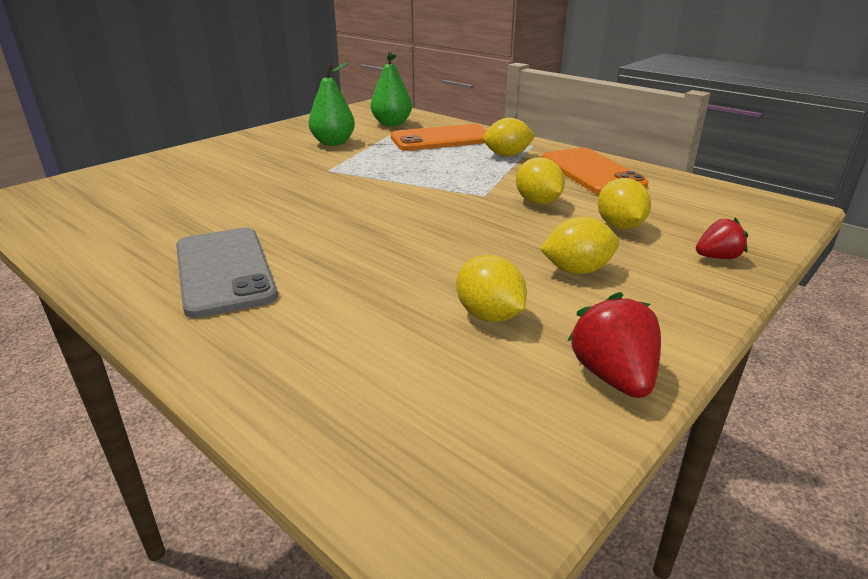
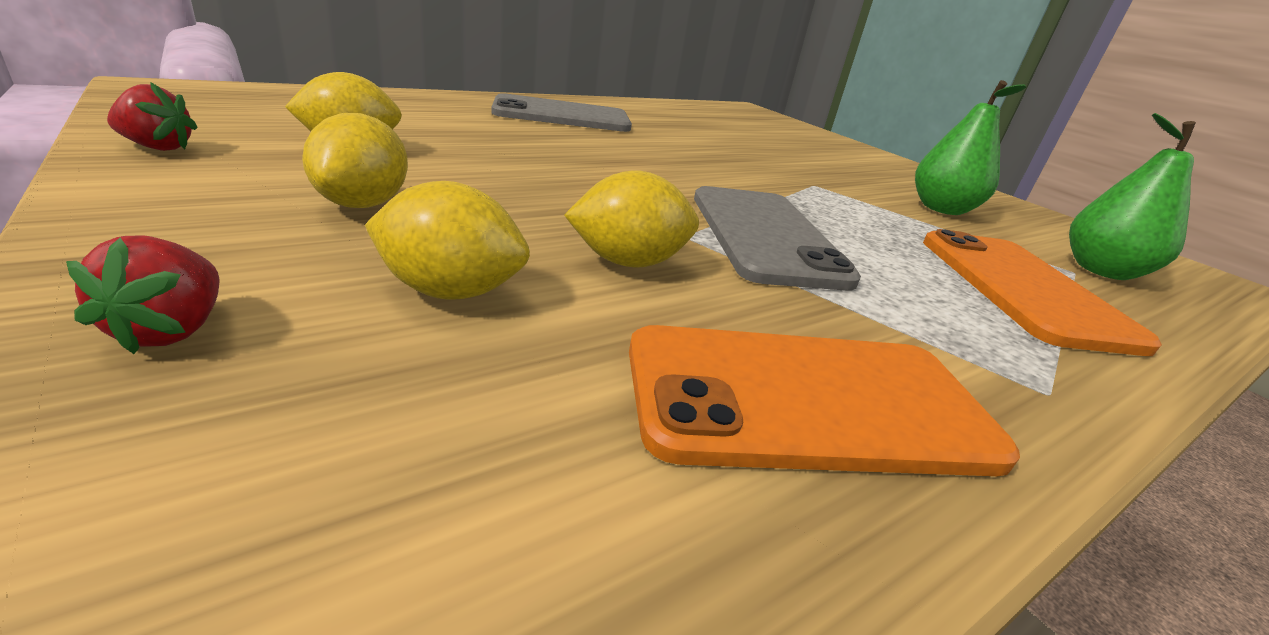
camera: 100 degrees right, 0 degrees up
yellow lemon [483,118,536,157] -> none
red strawberry [568,292,661,398] -> red strawberry [107,82,198,151], size x0.65
none -> grey phone [694,186,861,291]

